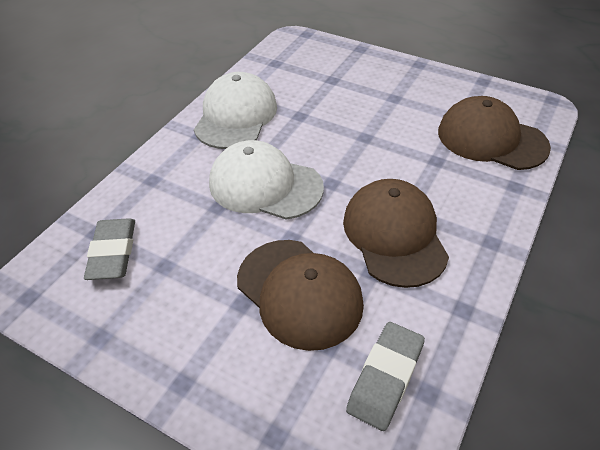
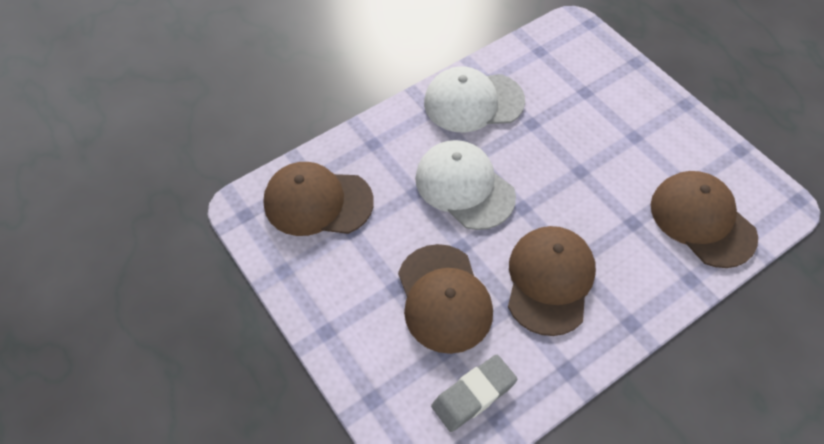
camera: 25 degrees right, 10 degrees up
grey eraser [84,218,135,280] -> brown cap [264,162,374,236]
white cap [194,72,277,149] -> white cap turned 135 degrees counterclockwise [424,66,525,132]

